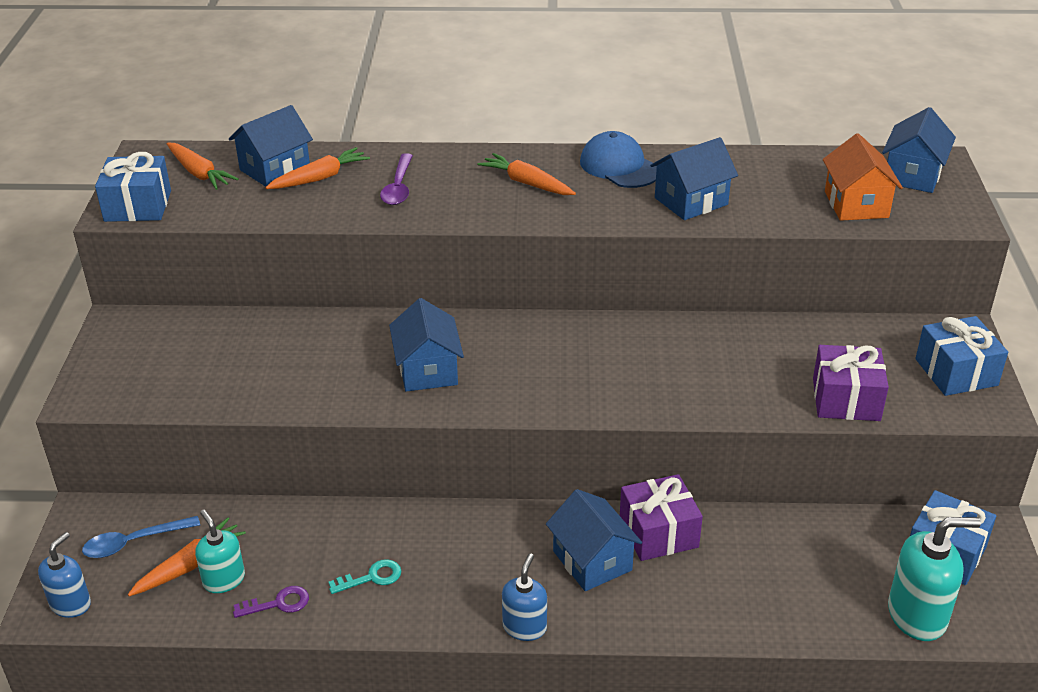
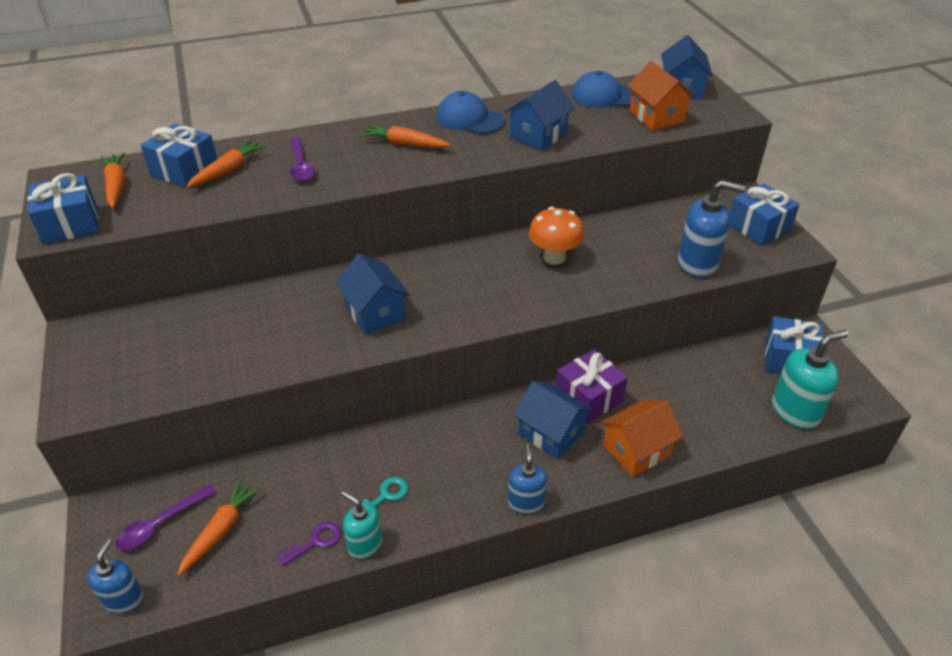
camera: 20 degrees left, 5 degrees up
blue spoon [82,516,200,558] -> purple spoon [115,484,216,550]
orange carrot [167,143,239,190] -> orange carrot turned 135 degrees counterclockwise [101,152,125,208]
turquoise soap dispenser [195,510,245,593] -> turquoise soap dispenser moved to [341,491,382,559]
blue house [229,105,313,187] -> blue gift [141,124,217,188]
purple gift [813,345,889,421] -> blue soap dispenser [678,180,745,278]
none -> orange mushroom [528,207,584,265]
none -> blue cap [571,71,632,108]
none -> orange house [601,399,683,477]

